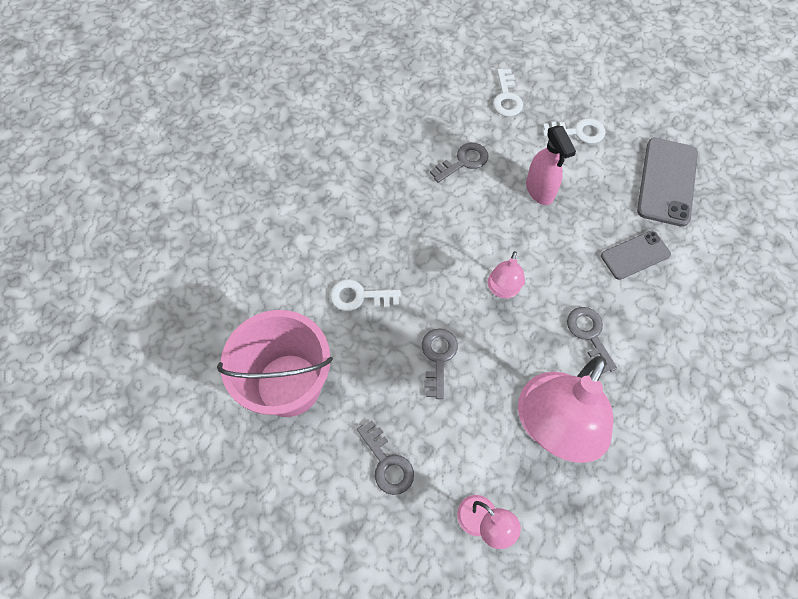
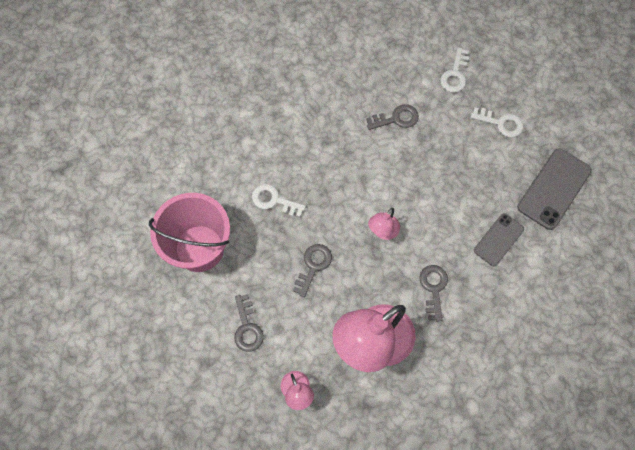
camera: 20 degrees right, 5 degrees up
pink spray bottle [526,126,576,205] -> none
grey phone [601,230,671,280] -> grey phone turned 45 degrees counterclockwise [474,213,524,266]

